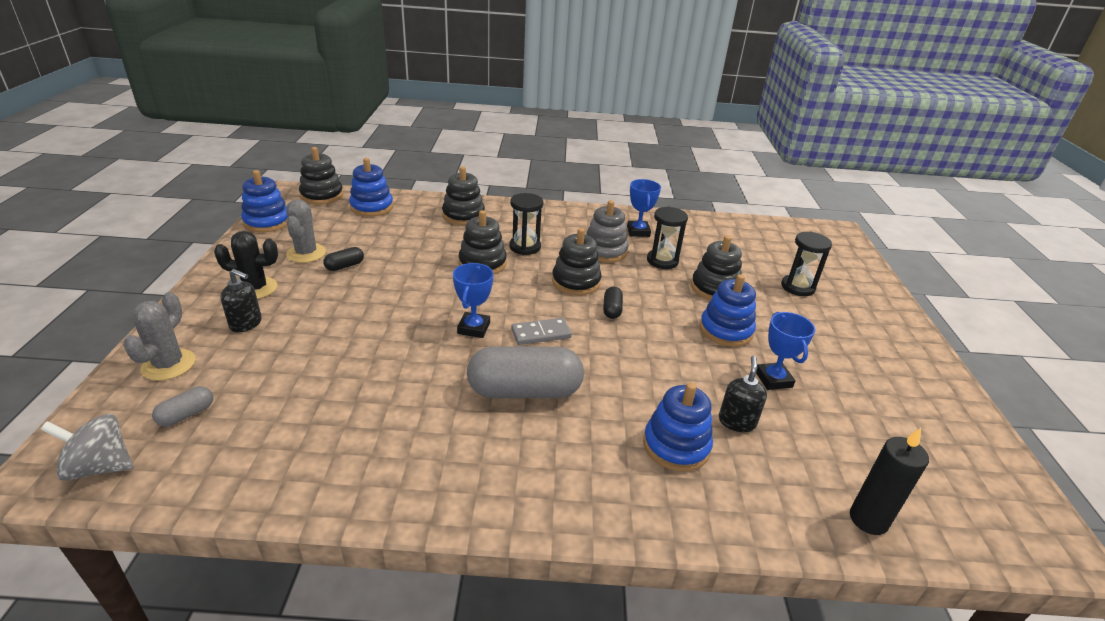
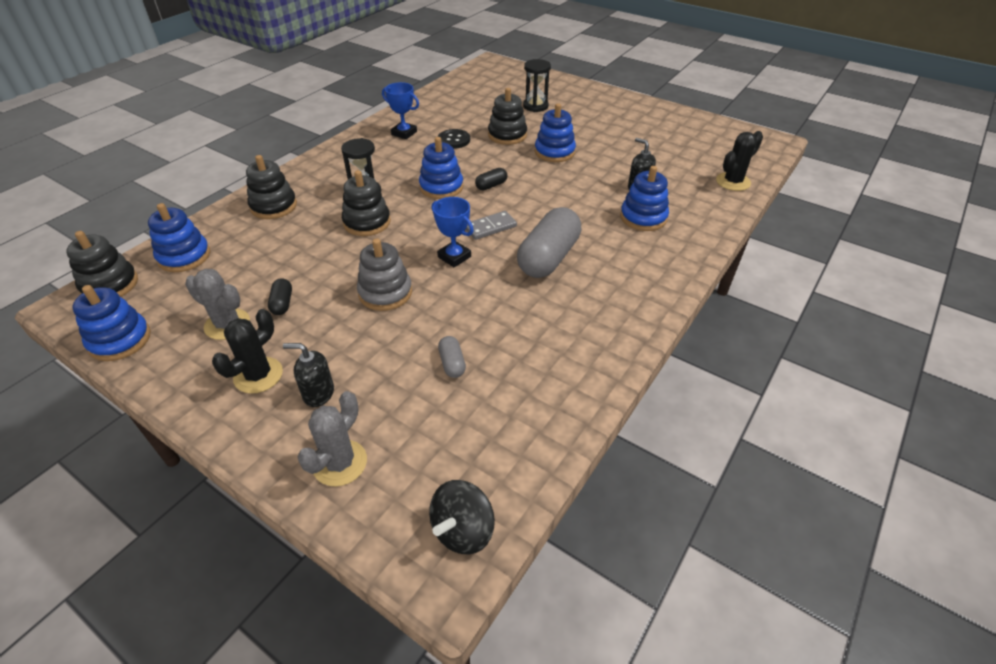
camera: 55 degrees left, 10 degrees up
grey spinning top [40,414,133,481] -> black spinning top [429,480,495,555]
grey cactus [123,292,196,381] -> grey cactus turned 75 degrees clockwise [297,391,367,487]
grey capsule [152,386,213,427] -> grey capsule moved to [438,336,466,378]
black soap dispenser [220,269,262,332] -> black soap dispenser turned 135 degrees counterclockwise [283,343,334,407]
grey domino [511,318,572,345] -> grey domino turned 45 degrees clockwise [466,211,517,240]
black stacking toy [552,228,602,295] -> blue stacking toy [419,137,463,199]
grey stacking toy [587,200,629,263] -> grey stacking toy moved to [357,238,412,311]
black capsule [603,286,623,319] -> black capsule turned 75 degrees counterclockwise [475,168,507,190]
black hourglass [647,207,688,269] -> black button [438,129,470,149]
blue trophy [756,312,815,390] -> none
black candle [850,428,929,535] -> black cactus [716,131,763,191]

